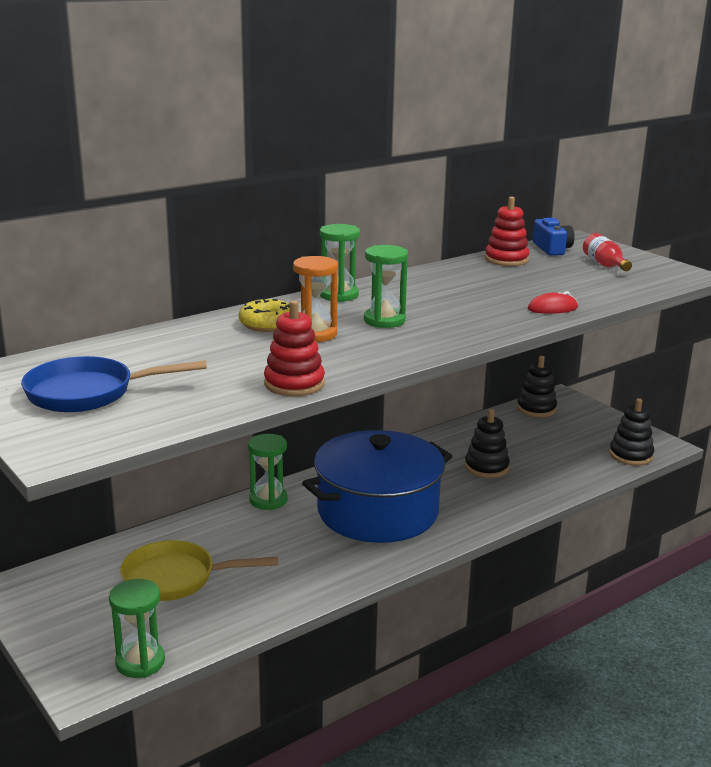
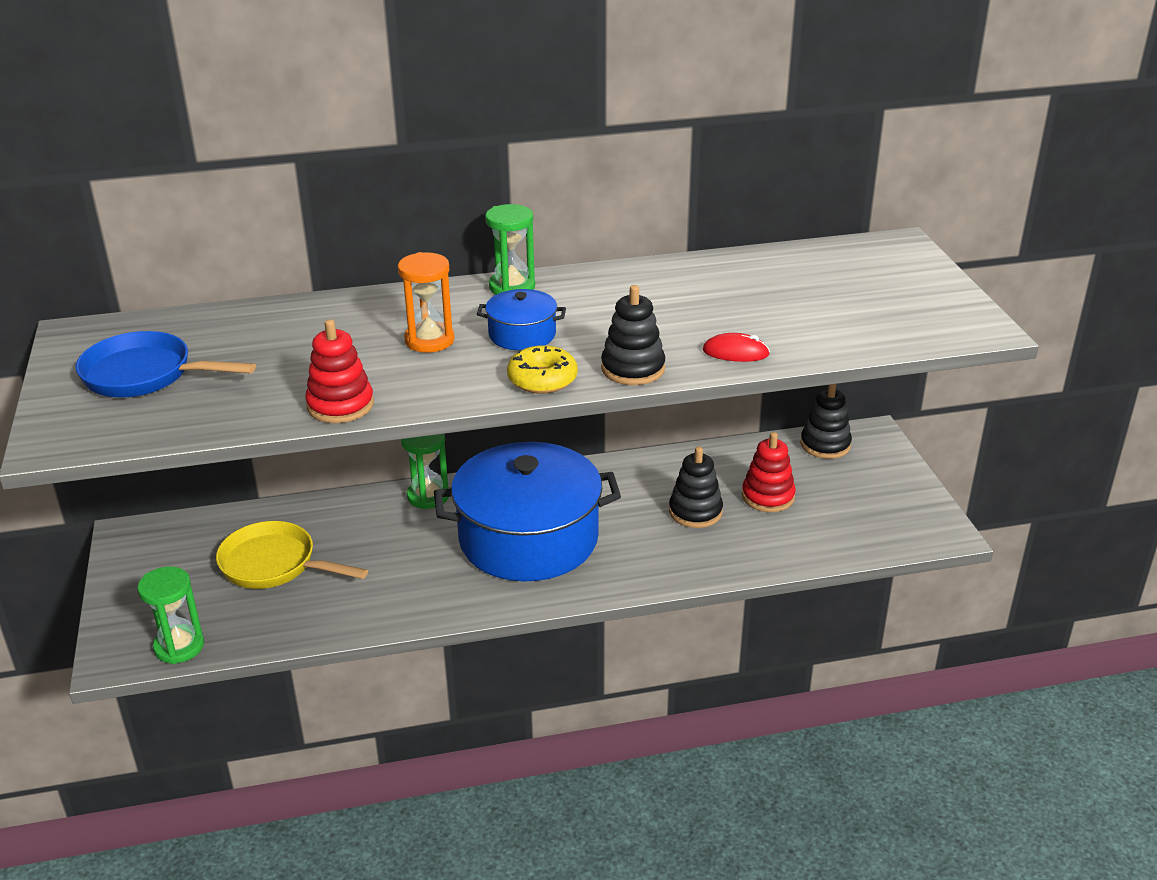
camera: 25 degrees right, 10 degrees up
yellow donut [239,299,289,332] -> yellow donut moved to [507,345,578,394]
green hourglass [364,245,408,328] -> blue pot [477,289,566,351]
red stacking toy [485,196,529,266] -> red stacking toy moved to [742,432,796,512]
blue camera [533,218,575,256] -> none
red bottle [583,233,632,271] -> none
black stacking toy [609,398,654,465] -> black stacking toy moved to [601,285,665,385]

